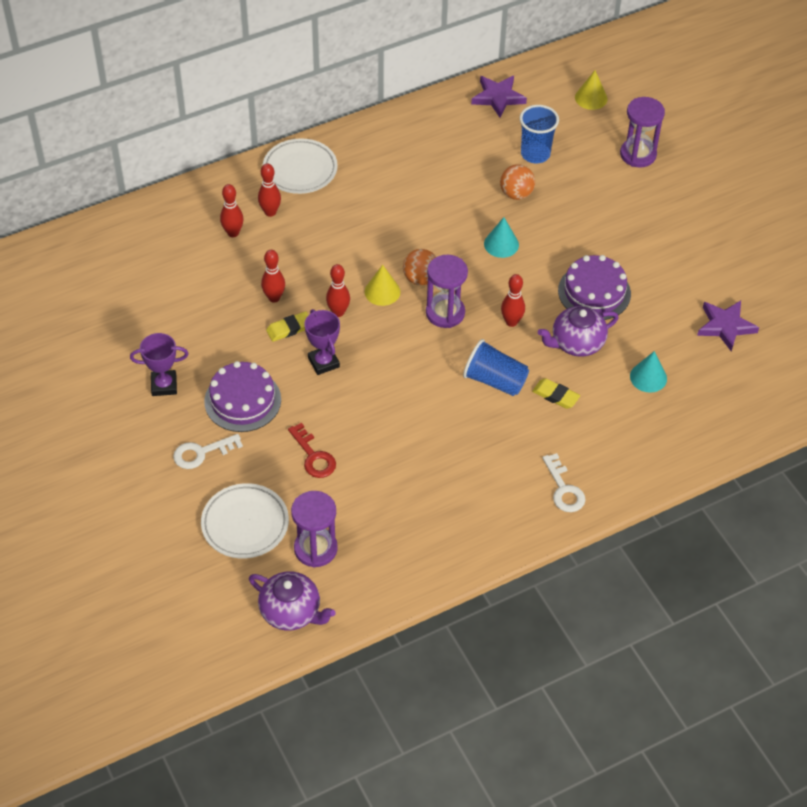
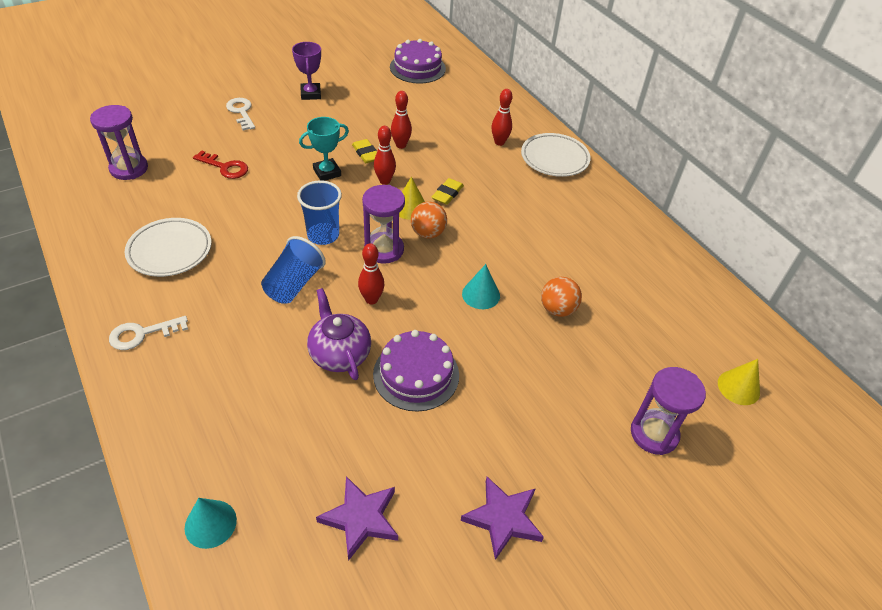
camera: 85 degrees right, 5 degrees down
white plate [201,483,289,559] -> white plate moved to [125,218,211,277]
purple cake [204,361,281,432] -> purple cake moved to [390,39,446,84]
red bowling pin [220,184,243,237] -> none
purple teapot [249,571,336,631] -> none
red key [288,423,336,478] -> red key turned 120 degrees counterclockwise [193,150,248,179]
purple trophy [304,309,340,375] -> turquoise trophy [299,117,349,181]
purple star [471,76,527,118] -> purple star moved to [461,477,544,560]
blue cup [520,105,559,163] -> blue cup moved to [297,180,342,245]
yellow eraser [532,378,580,409] -> yellow eraser moved to [432,178,464,205]
turquoise cone [630,351,667,393] -> turquoise cone moved to [185,498,237,549]

